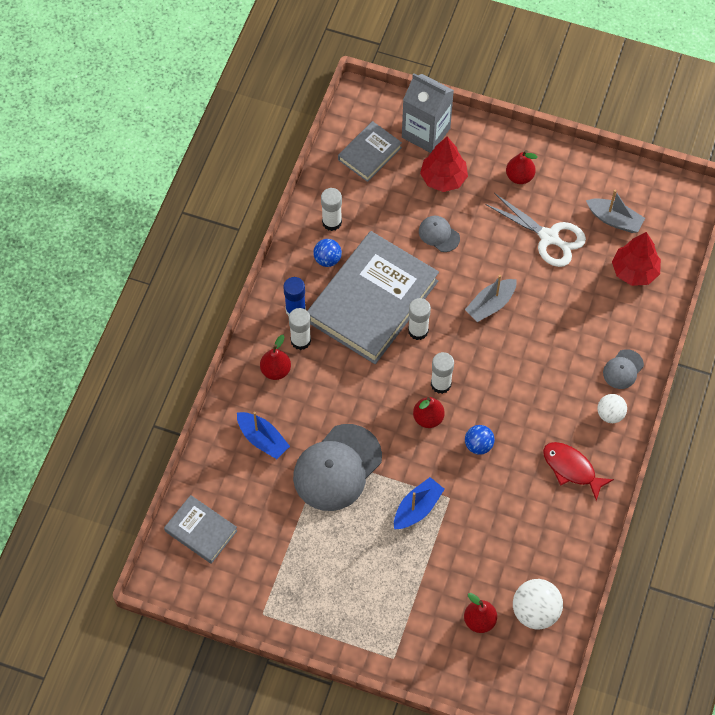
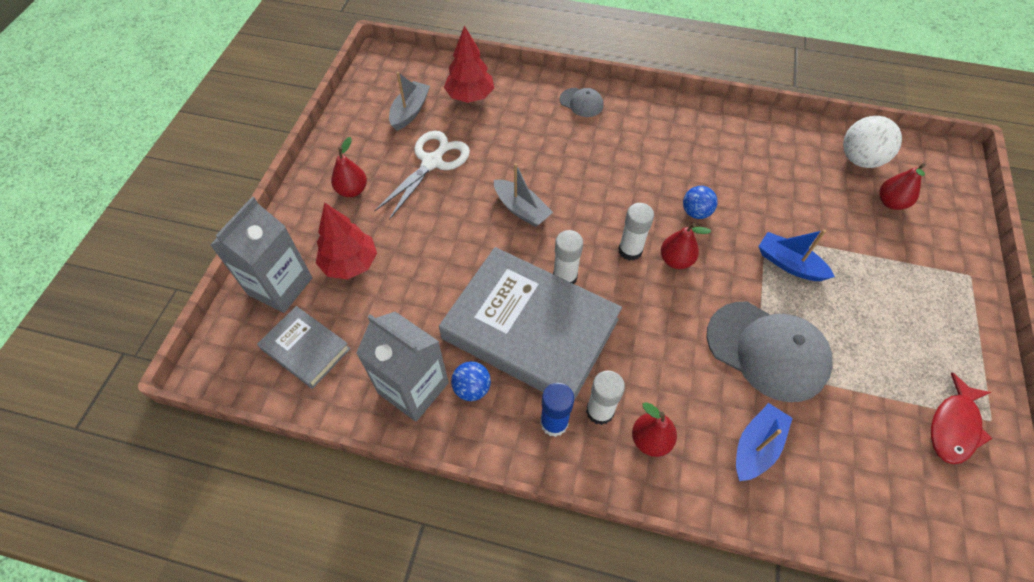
camera: 95 degrees left, 5 degrees down
grey book [164,495,238,564] -> none
white glue stick [321,188,342,231] -> grey carton [356,312,449,422]
grey cap [419,216,460,252] -> none
red fish [543,442,614,501] -> red fish moved to [931,372,992,464]
white ball [597,394,627,423] -> none

